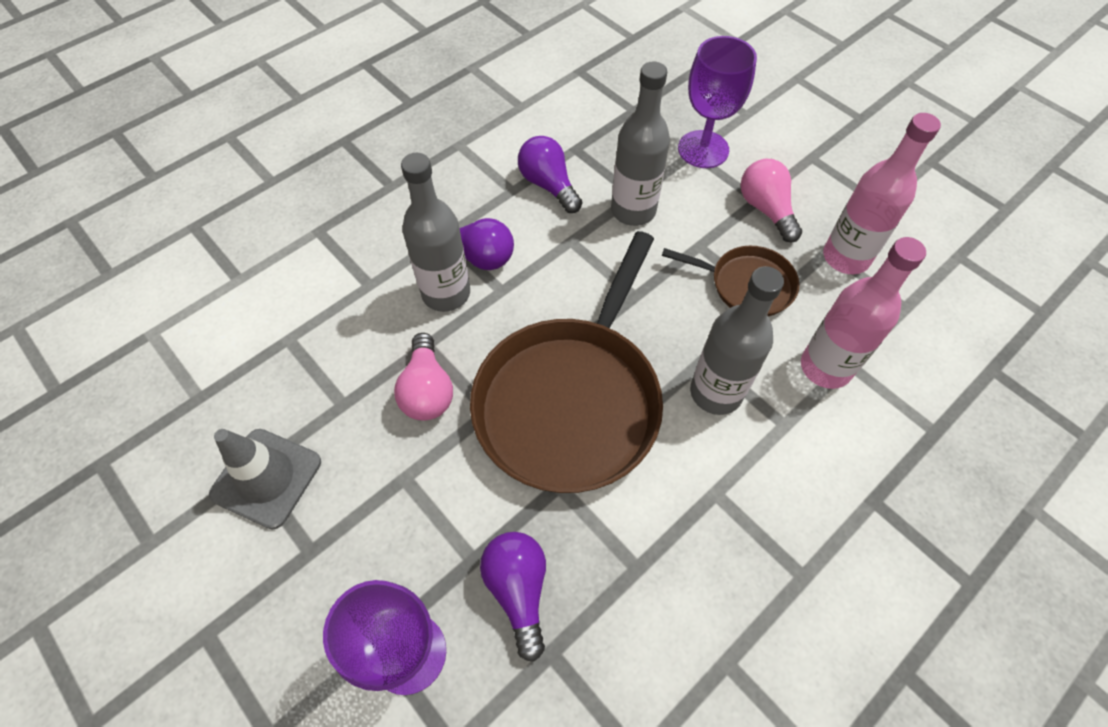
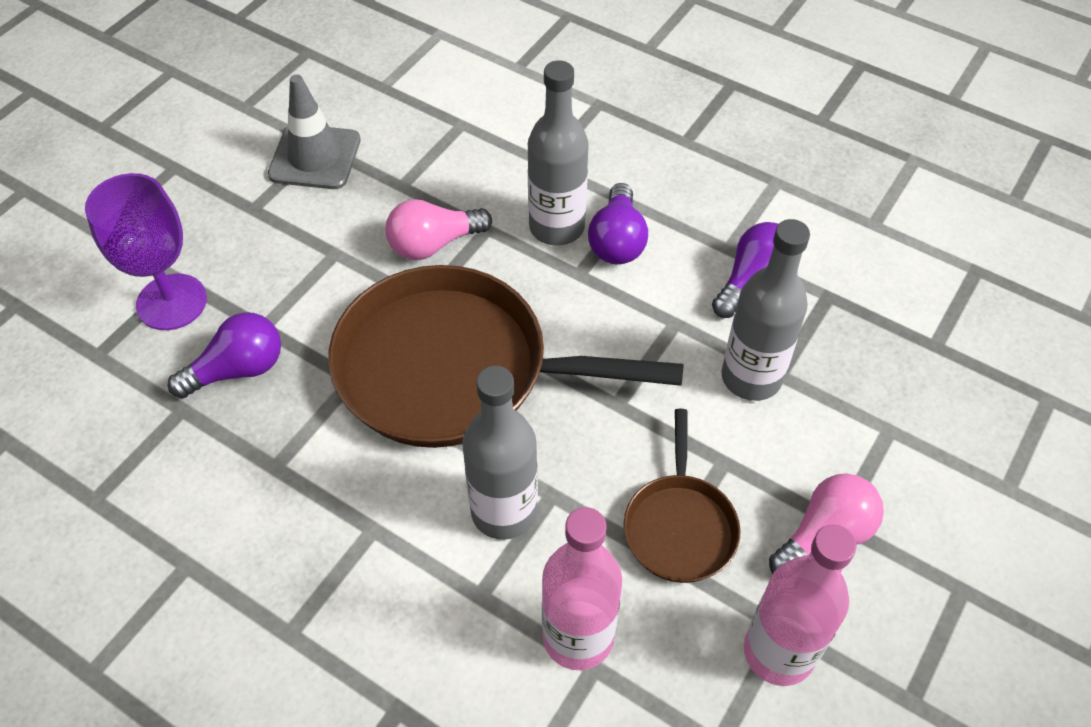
camera: 75 degrees right, 5 degrees down
purple goblet [678,36,757,168] -> none

